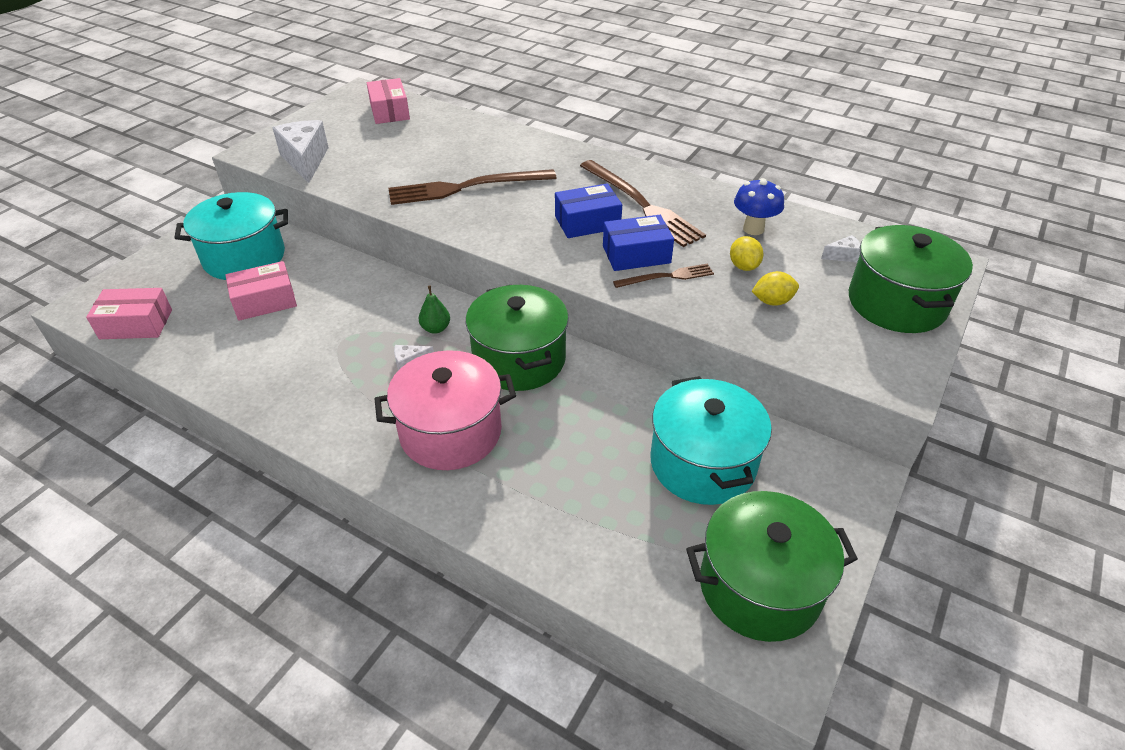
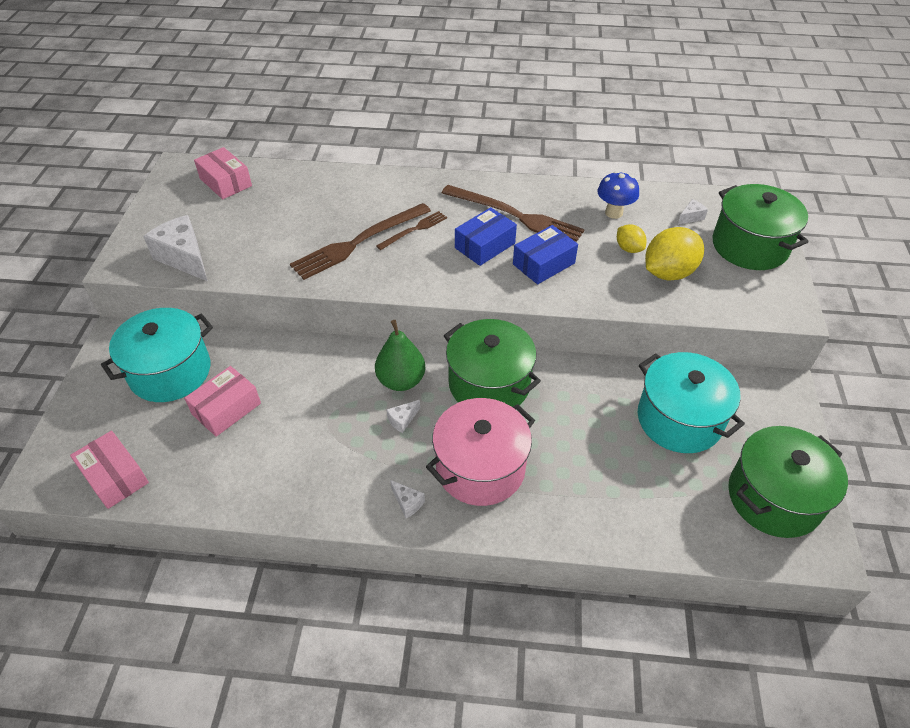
camera: 25 degrees left, 5 degrees up
pink box [86,288,172,339] -> pink box turned 75 degrees clockwise [70,431,149,509]
green pear [419,286,450,334] -> green pear [375,320,425,391], size x1.75
brown fork [613,264,714,288] -> brown fork moved to [376,211,447,250]
yellow lemon [752,271,799,306] -> yellow lemon [645,227,704,280], size x1.85
none -> white cheese [390,480,425,518]

